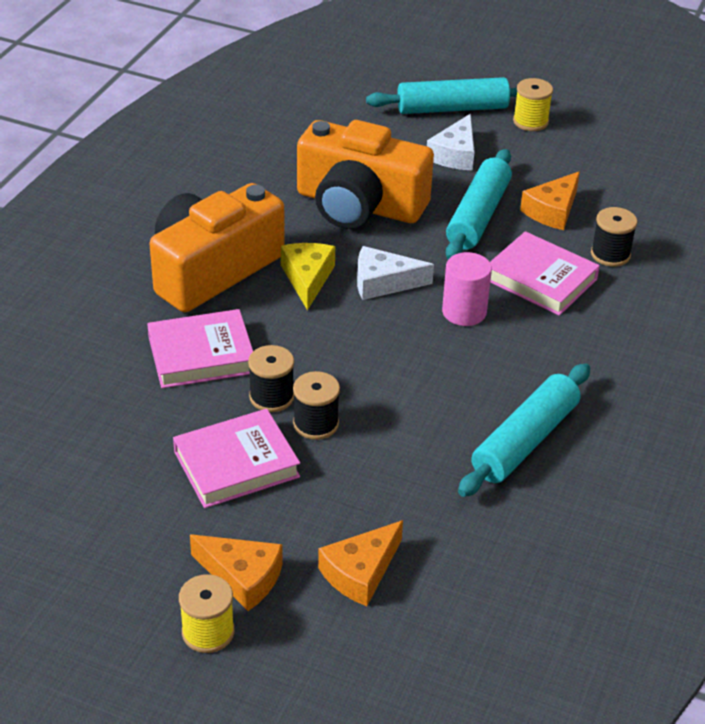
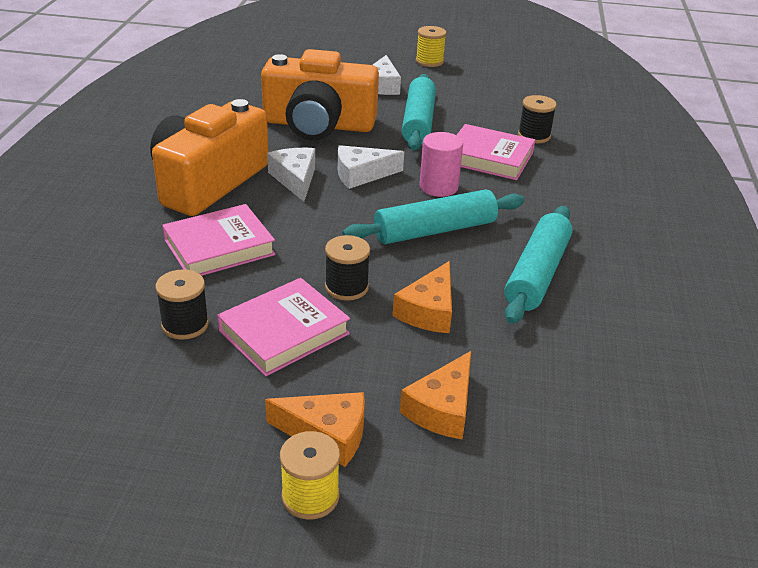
camera: 15 degrees left, 5 degrees down
black spool [248,345,294,412] -> black spool moved to [155,269,209,340]
yellow cheese [281,243,335,310] -> white cheese [267,148,315,202]
turquoise rolling pin [366,77,517,114] -> turquoise rolling pin moved to [342,189,524,244]
orange cheese [520,171,580,230] -> orange cheese moved to [393,261,452,333]

